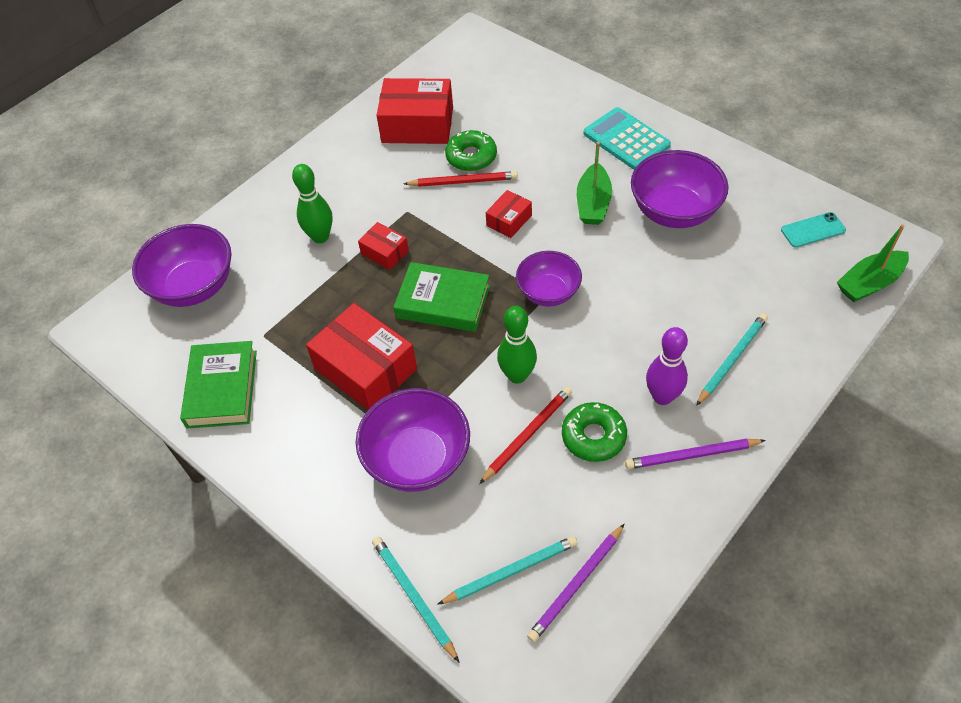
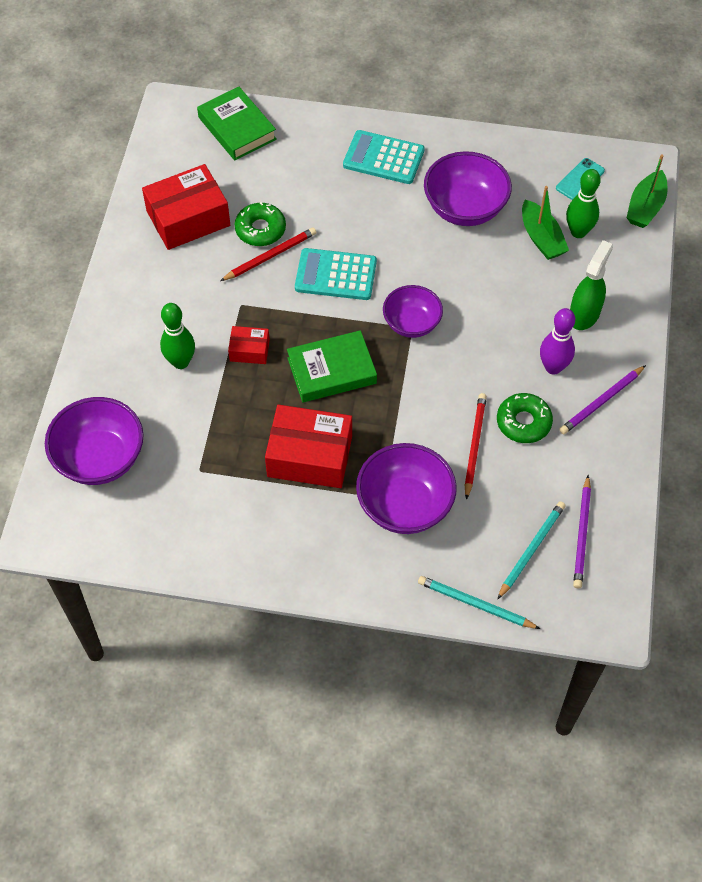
camera: 35 degrees left, 5 degrees up
green book [180,341,257,429] -> green book moved to [197,87,276,160]
red box [486,190,532,238] -> turquoise calculator [295,248,377,300]
green bowling pin [497,306,537,384] -> green bowling pin moved to [566,169,601,238]
green boat [577,142,612,225] -> green boat moved to [522,186,569,260]
turquoise pencil [696,313,768,406] -> green spray bottle [570,240,613,330]

